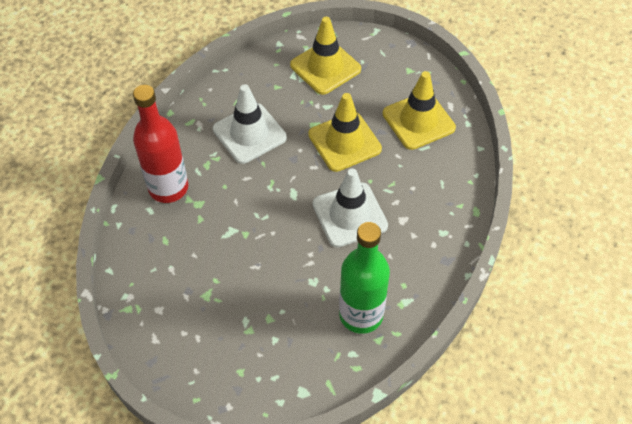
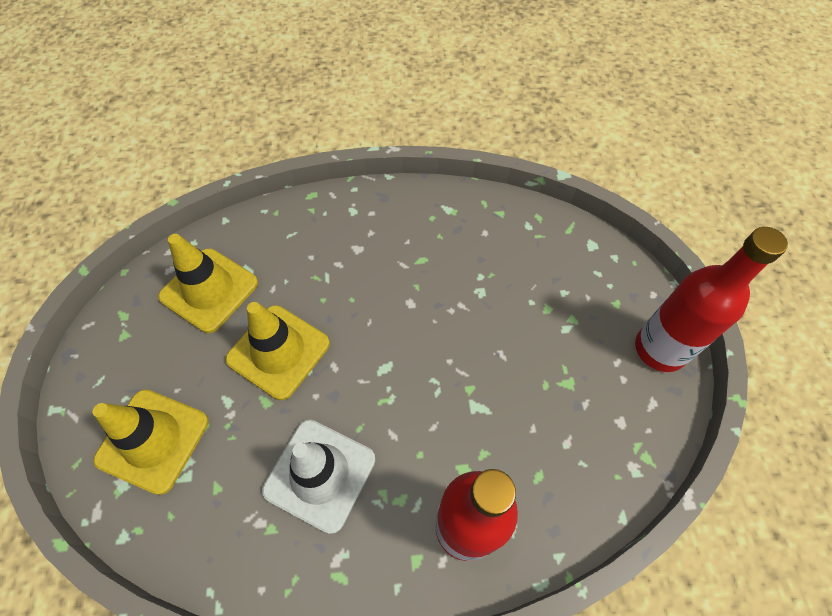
camera: 120 degrees left, 5 degrees up
white traffic cone [312,168,388,248] -> none
green bottle [339,222,390,334] -> none
none -> red bottle [635,227,788,372]

